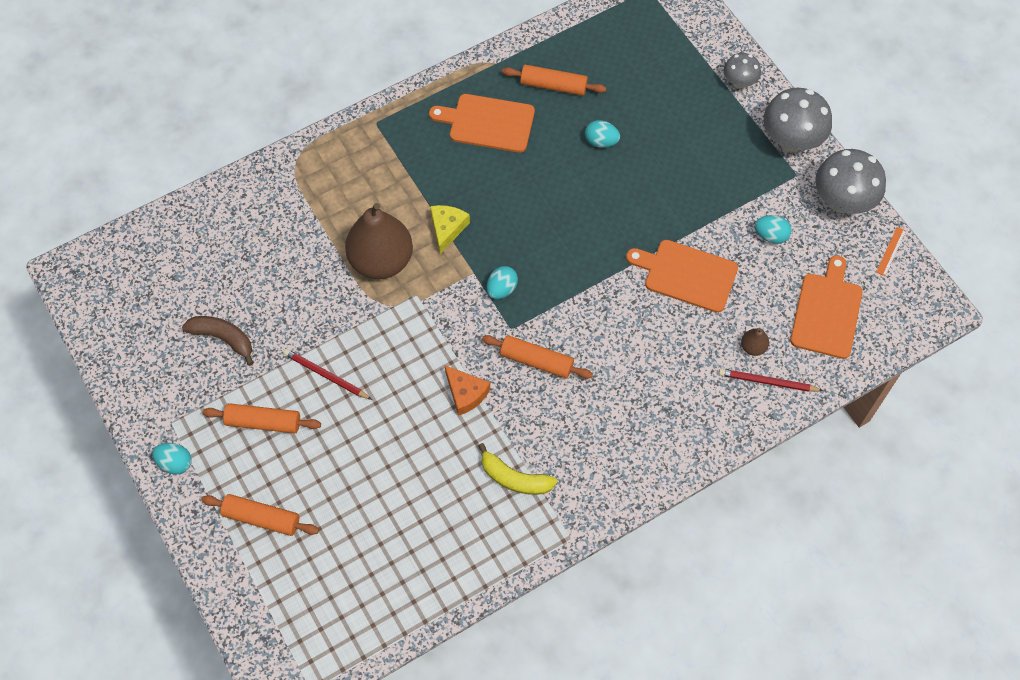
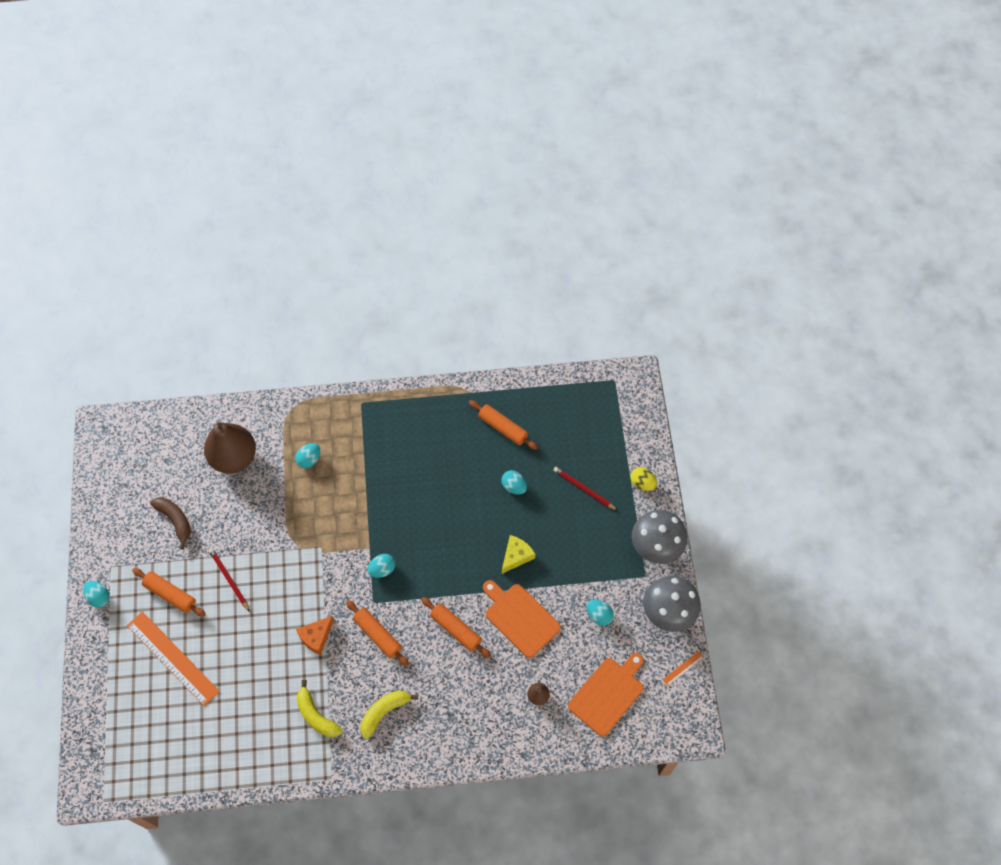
camera: 25 degrees right, 0 degrees up
orange rolling pin [201,494,319,536] -> orange rolling pin moved to [421,597,491,658]
brown pear [345,203,413,279] -> brown pear moved to [204,422,256,474]
orange cutting board [429,94,535,153] -> none
yellow cheese [430,205,470,254] -> yellow cheese moved to [502,535,535,574]
orange cheese [445,365,490,416] -> orange cheese turned 60 degrees clockwise [296,616,334,655]
red pencil [719,369,824,392] -> red pencil moved to [553,467,618,511]
grey mushroom [724,53,761,89] -> yellow egg [630,467,657,491]
none -> orange ruler [127,611,220,706]
none -> turquoise egg [295,443,320,468]
none -> yellow banana [361,691,418,739]

